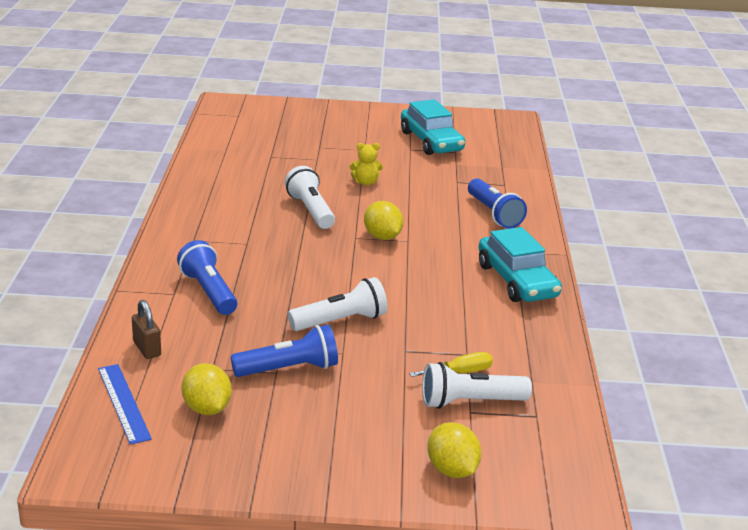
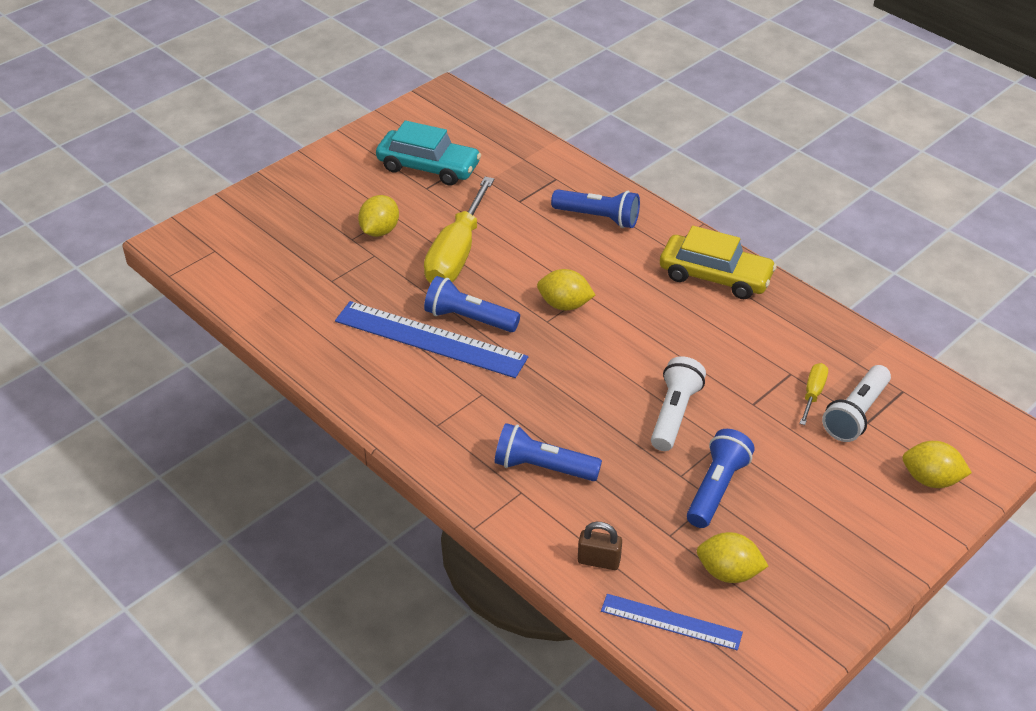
camera: 45 degrees left, 15 degrees up
white flashlight [285,166,335,229] -> blue flashlight [424,276,520,332]
yellow teddy bear [350,143,383,185] -> yellow screwdriver [424,177,494,283]
turquoise car [479,227,562,302] -> yellow car [660,226,777,299]
none -> blue ruler [335,301,528,378]
none -> yellow lemon [358,195,399,237]

